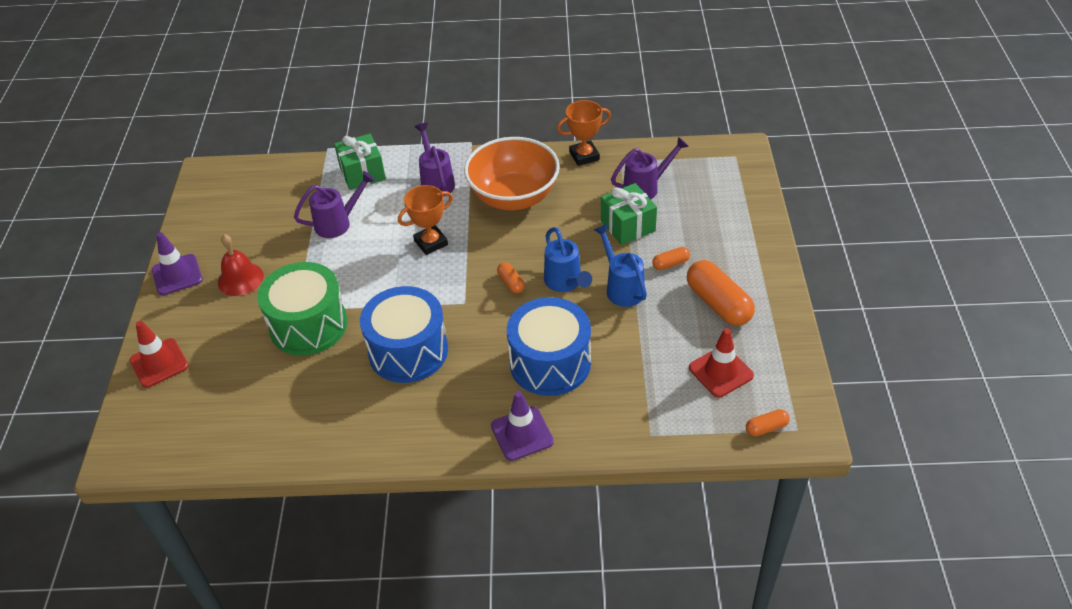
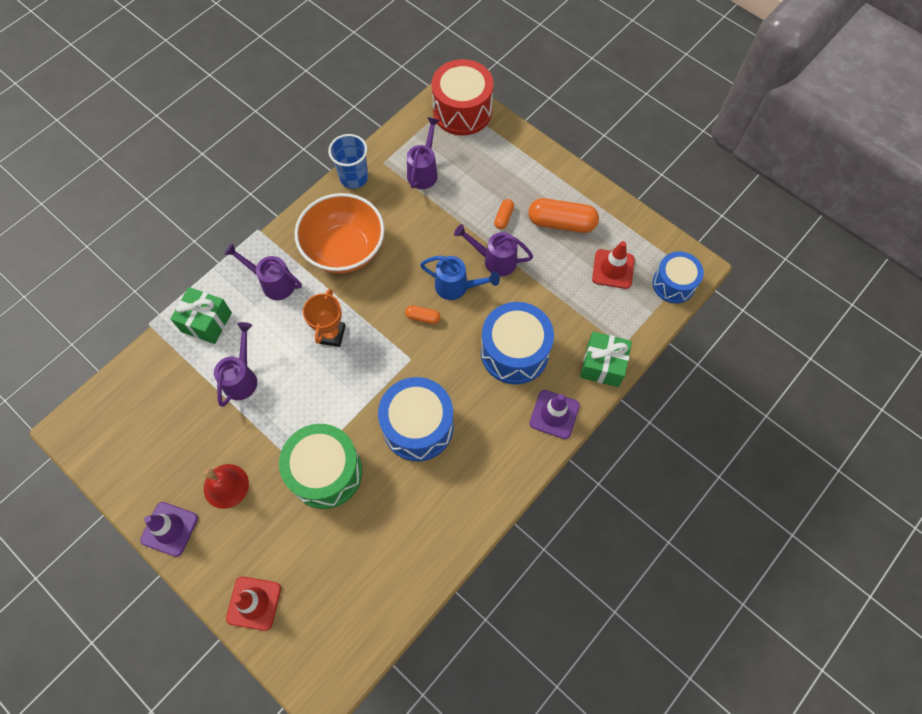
camera: 50 degrees left, 20 degrees up
orange trophy [557,100,611,166] -> blue cup [328,134,368,189]
blue watering can [594,224,647,307] -> purple watering can [454,224,533,276]
green gift [601,183,657,245] -> green gift moved to [580,332,632,387]
orange capsule [746,409,790,436] -> blue drum [653,251,704,303]
none -> red drum [432,59,494,136]

